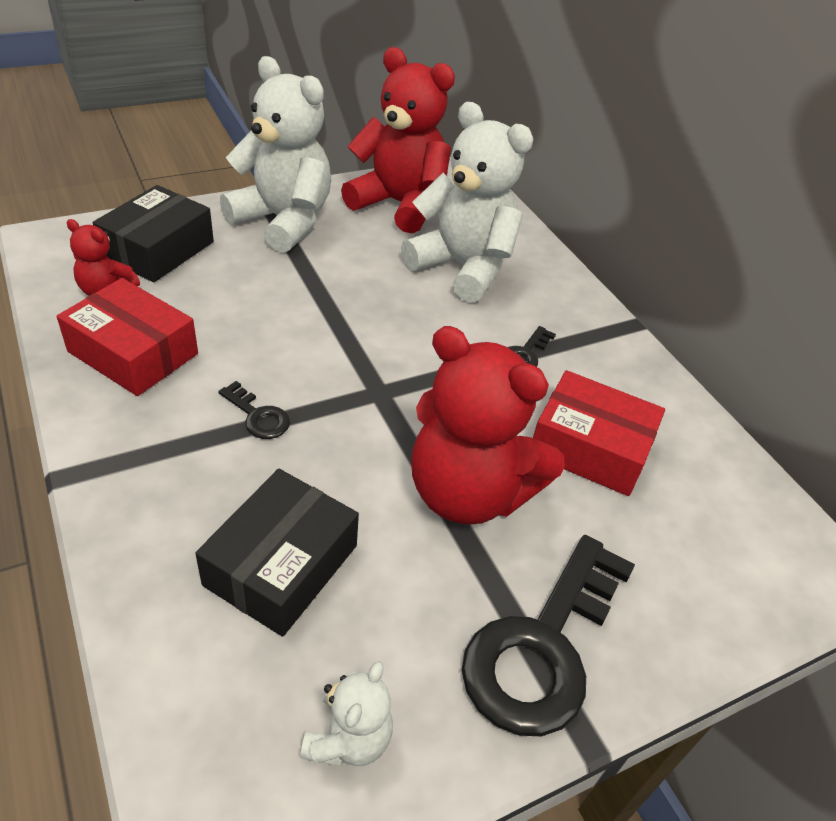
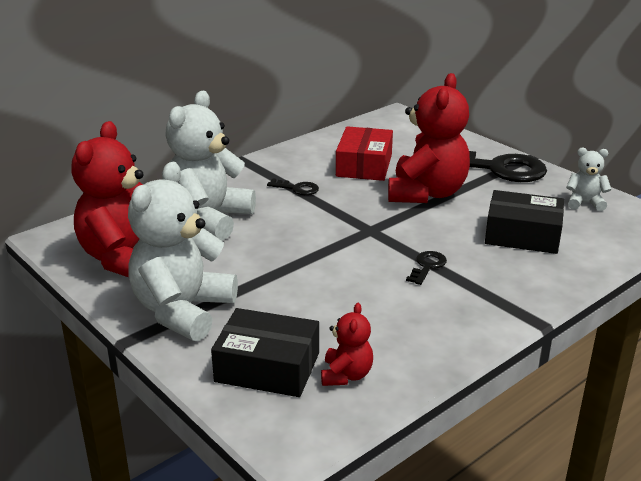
camera: 100 degrees left, 15 degrees down
red box [57,278,198,396] -> none

